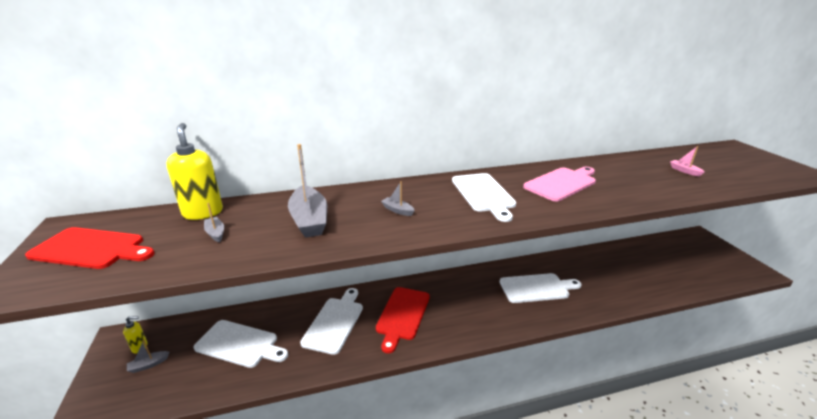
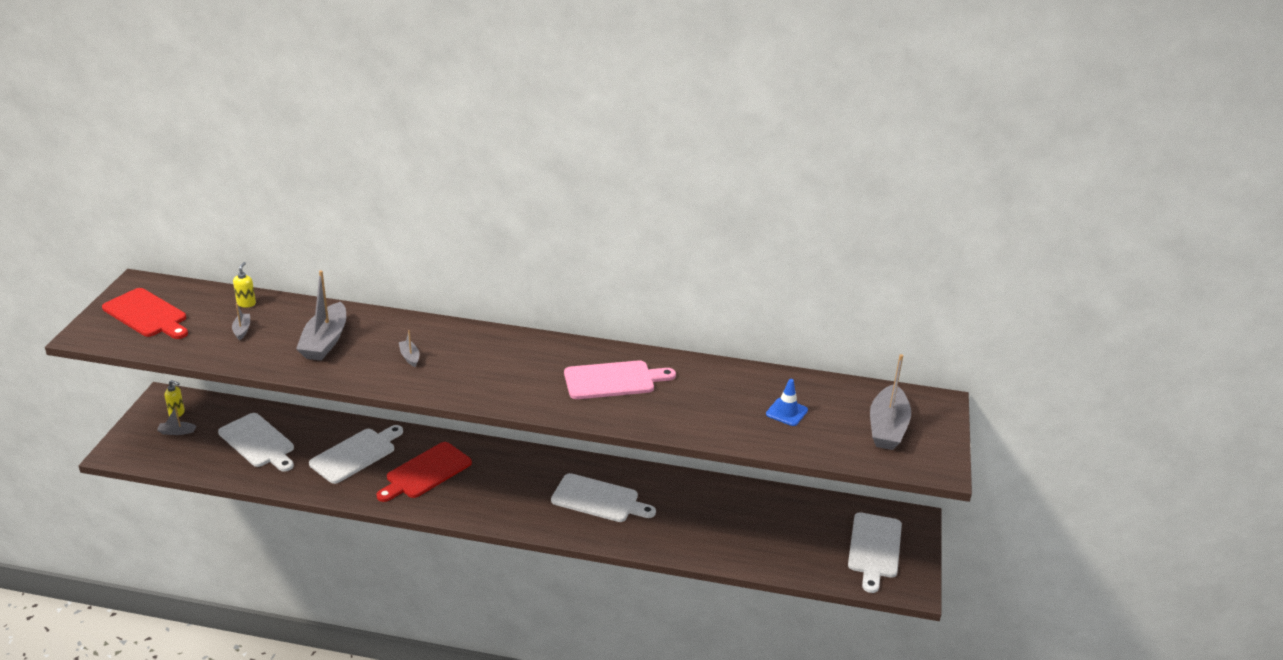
camera: 25 degrees right, 5 degrees up
yellow soap dispenser [166,123,223,220] -> yellow soap dispenser [233,262,256,307], size x0.50
white cutting board [452,173,516,222] -> white cutting board moved to [848,512,902,593]
pink boat [670,146,705,176] -> blue traffic cone [766,379,808,426]
none -> grey boat [870,354,911,450]

